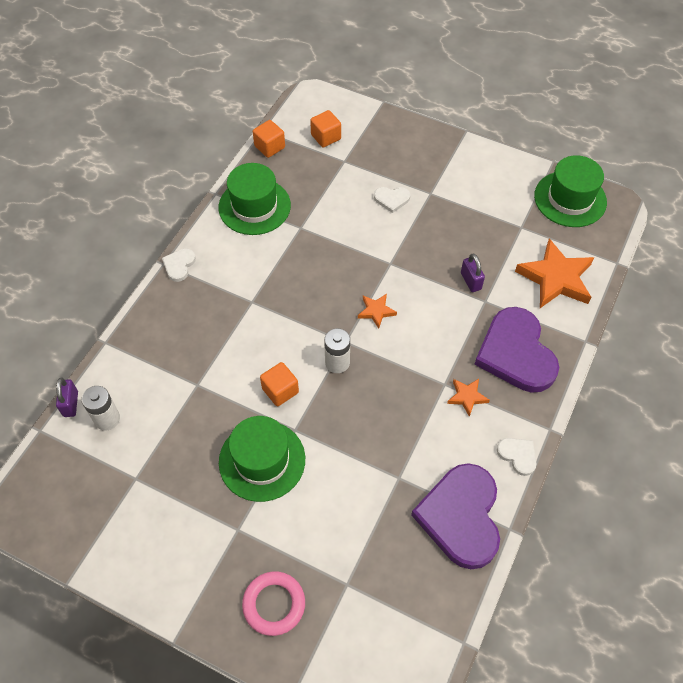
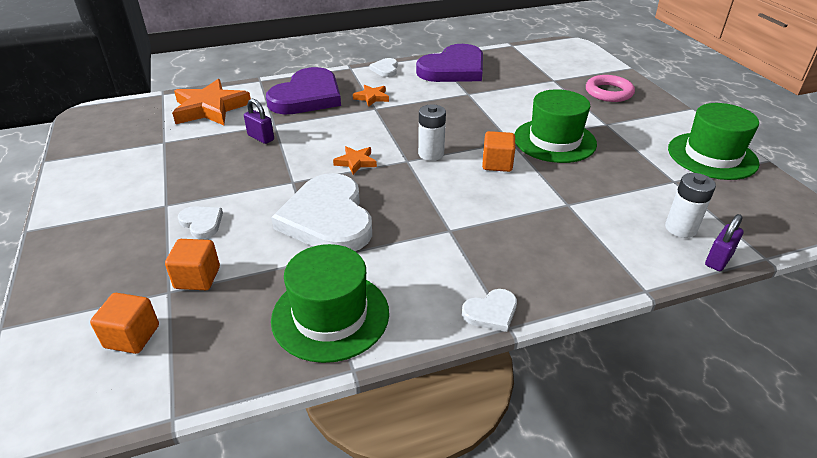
camera: 135 degrees left, 20 degrees down
orange cube [253,120,285,158] -> orange cube moved to [165,239,220,290]
purple padlock [461,253,485,292] -> purple padlock turned 75 degrees counterclockwise [244,99,274,144]
green hat [534,155,607,227] -> green hat moved to [668,103,760,180]
none -> white heart [271,173,372,251]

